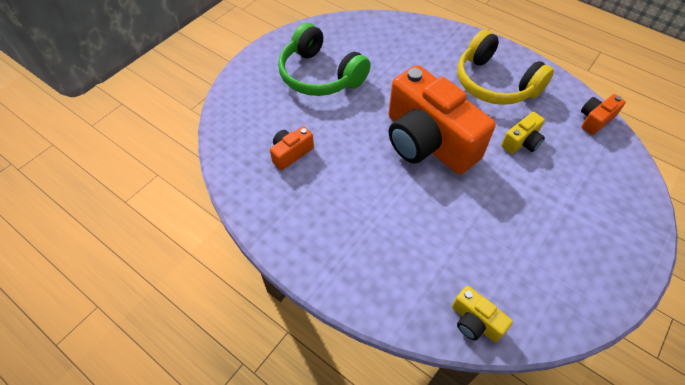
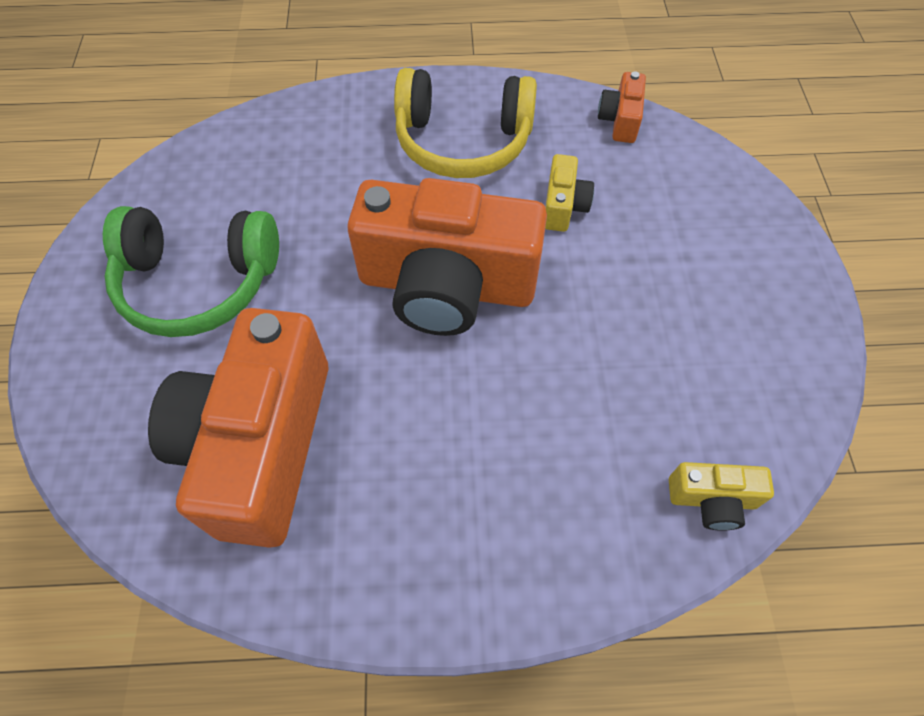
camera: 40 degrees left, 5 degrees up
orange camera [270,126,314,170] -> orange camera [148,308,329,548], size x2.38

